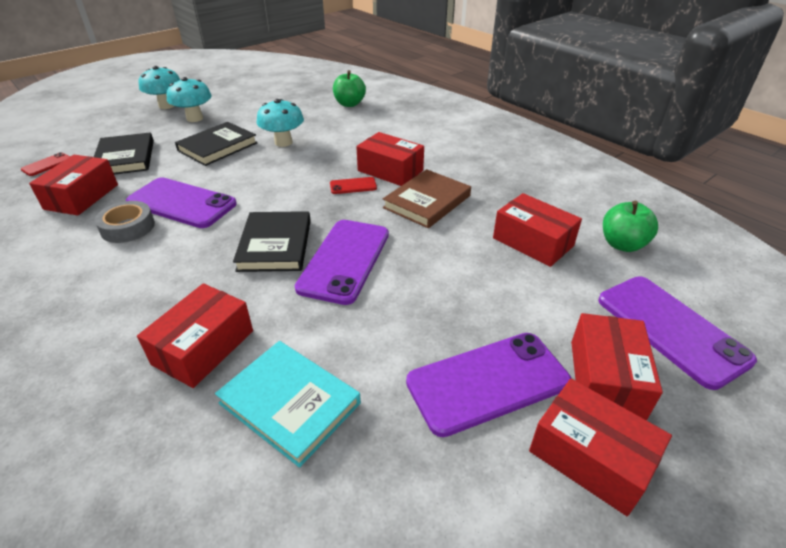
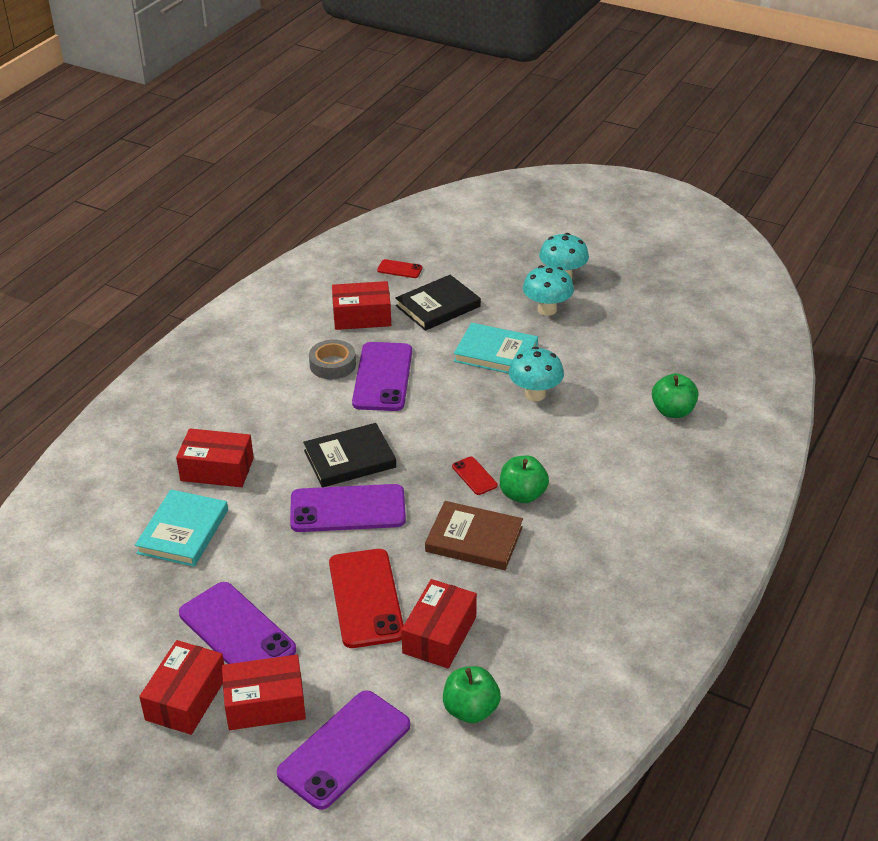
camera: 70 degrees right, 0 degrees up
black book [175,122,258,166] -> turquoise book [454,323,538,374]
red box [356,132,424,186] -> green apple [500,456,549,503]
none -> red phone [329,549,404,648]

